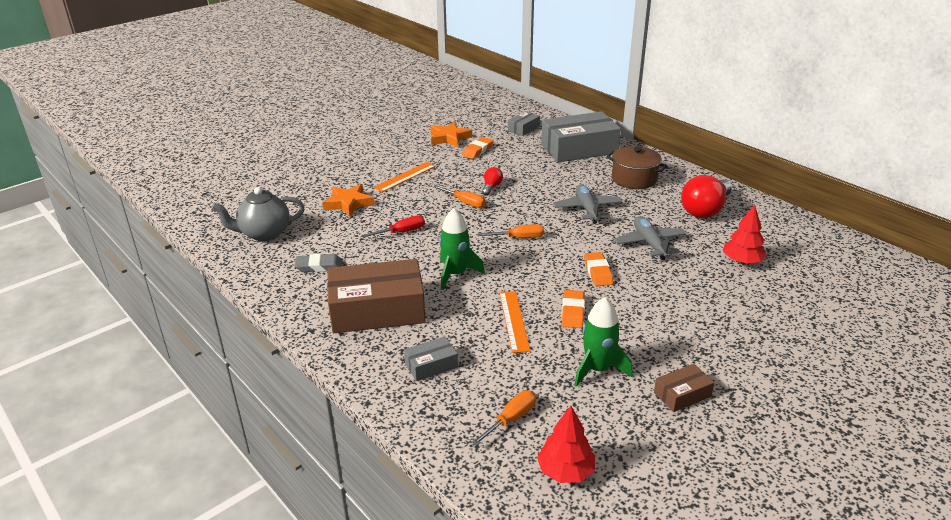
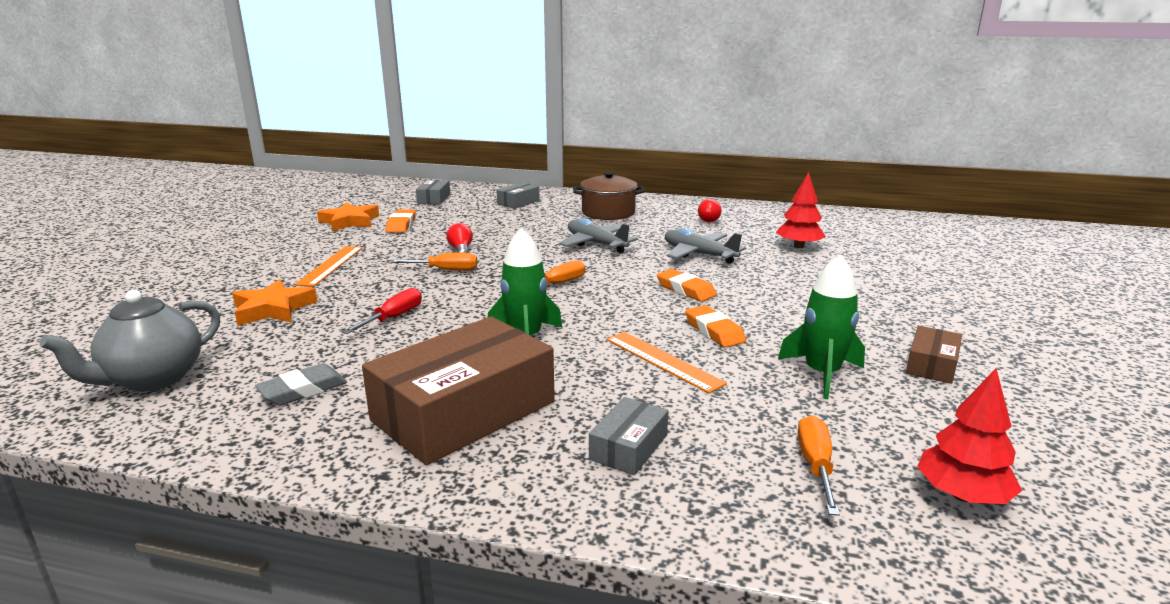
camera: 35 degrees left, 10 degrees down
grey box [541,111,621,163] -> grey box [496,182,540,209], size x0.46
red light bulb [681,175,732,218] -> red light bulb [698,199,721,222], size x0.48

